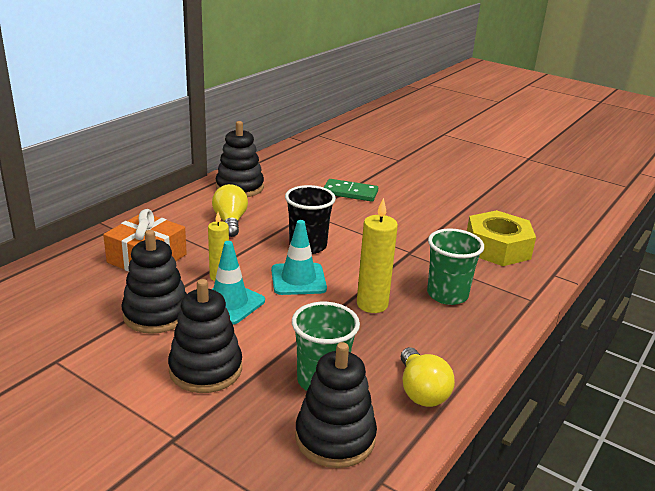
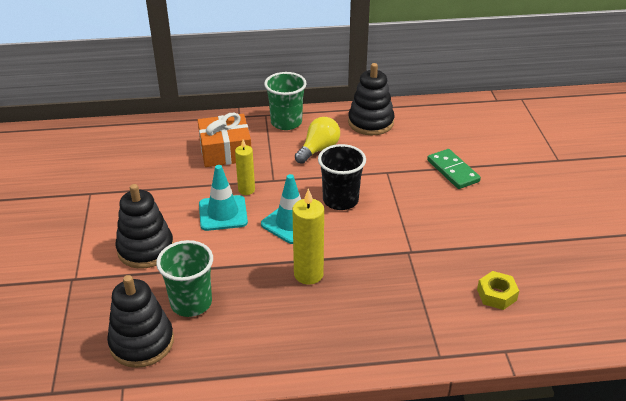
camera: 50 degrees right, 10 degrees up
black stacking toy [121,230,187,334] -> none
yellow light bulb [401,347,455,407] -> none
green cup [427,228,484,305] -> green cup moved to [264,72,307,130]
yellow nut [467,210,536,266] -> yellow nut [477,271,519,310], size x0.52

